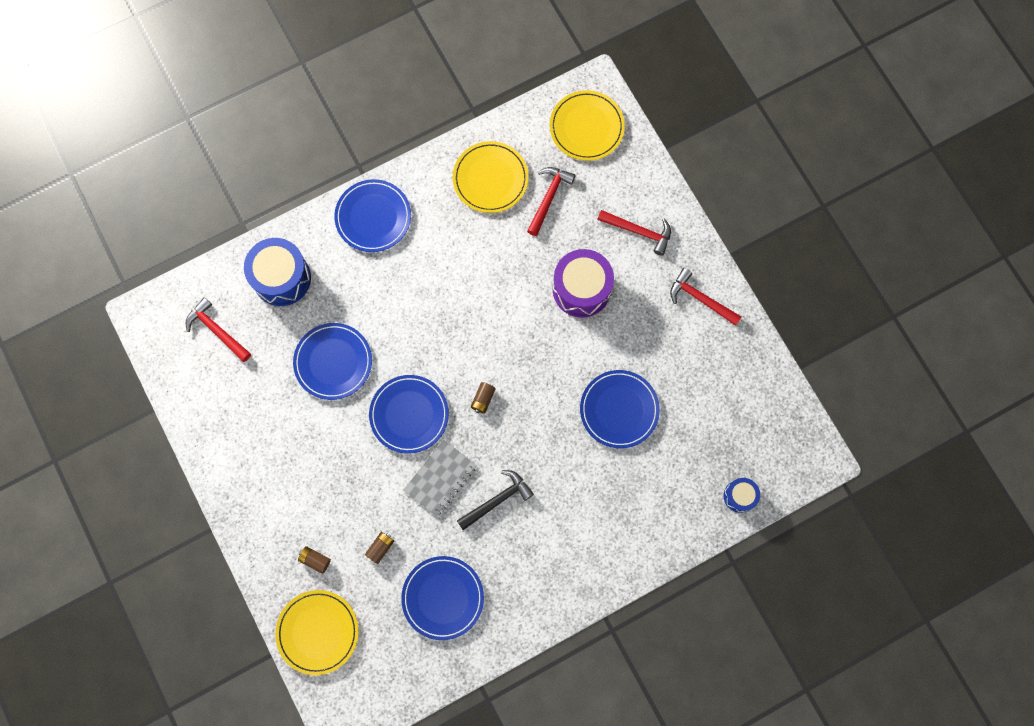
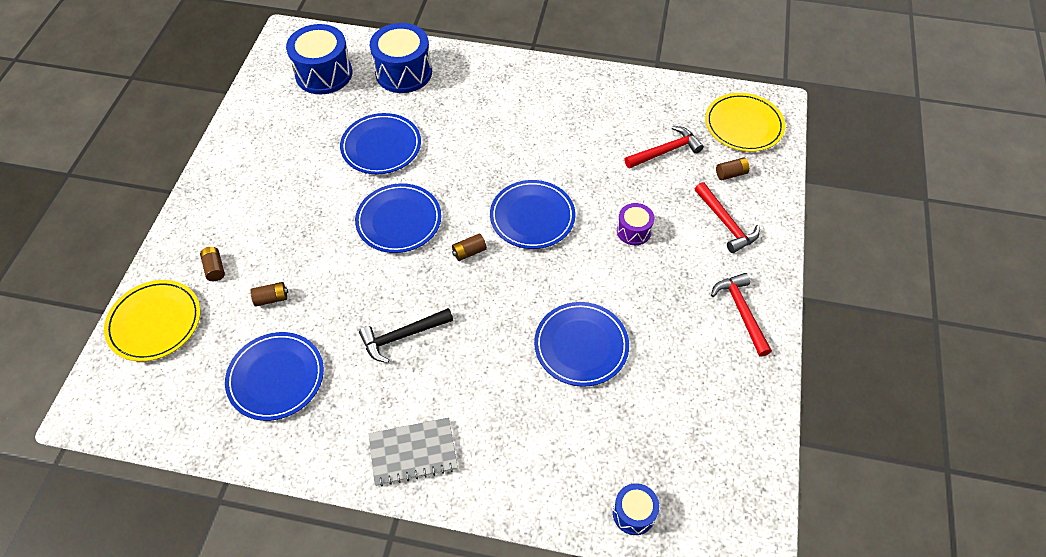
camera: 40 degrees right, 20 degrees down
red hammer [186,297,251,362] -> blue drum [286,24,352,94]
blue plate [334,179,411,252] -> blue plate moved to [490,180,576,249]
grey notebook [403,439,477,517] -> grey notebook moved to [368,417,458,487]
yellow plate [453,141,529,213] -> none
black hammer [457,470,534,530] -> black hammer turned 150 degrees clockwise [359,308,453,363]
purple drum [553,249,614,318] -> purple drum [617,203,654,245], size x0.53
none -> brown battery [716,158,750,180]

